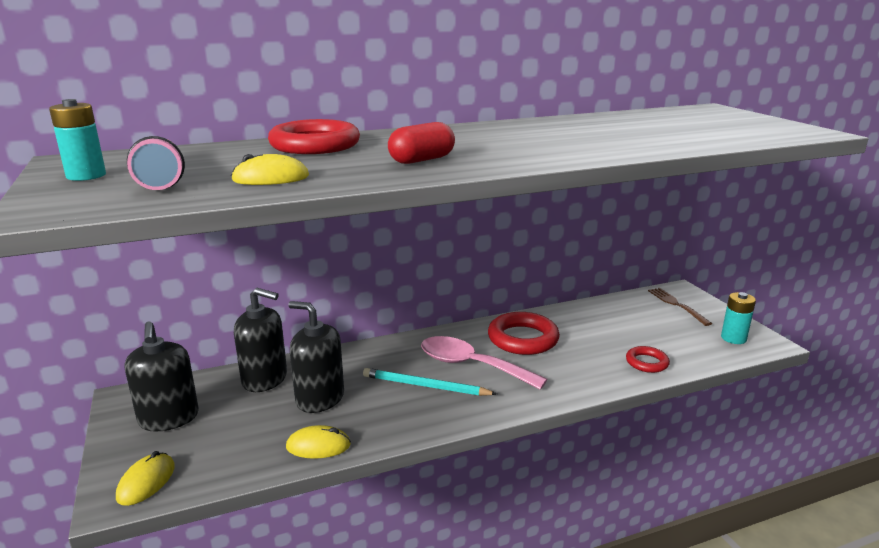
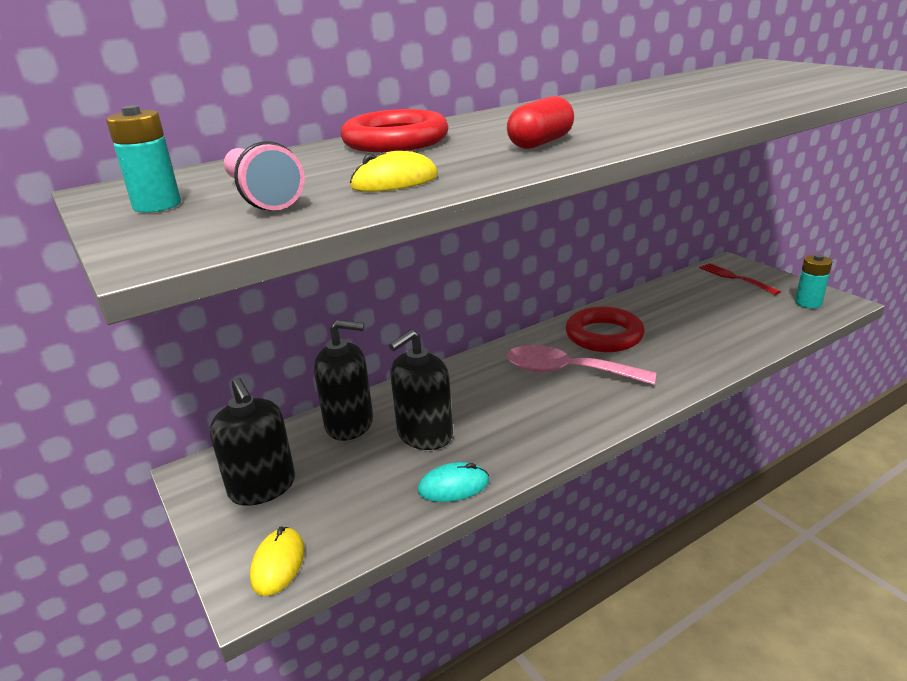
camera: 10 degrees left, 5 degrees up
yellow mouse [286,425,351,459] -> turquoise mouse [418,462,489,502]
black soap dispenser [288,301,344,413] -> black soap dispenser turned 60 degrees counterclockwise [389,330,453,450]
turquoise pencil [363,368,497,396] -> none
red ring [626,346,670,373] -> none
brown fork [648,288,712,326] -> red fork [699,263,781,295]

